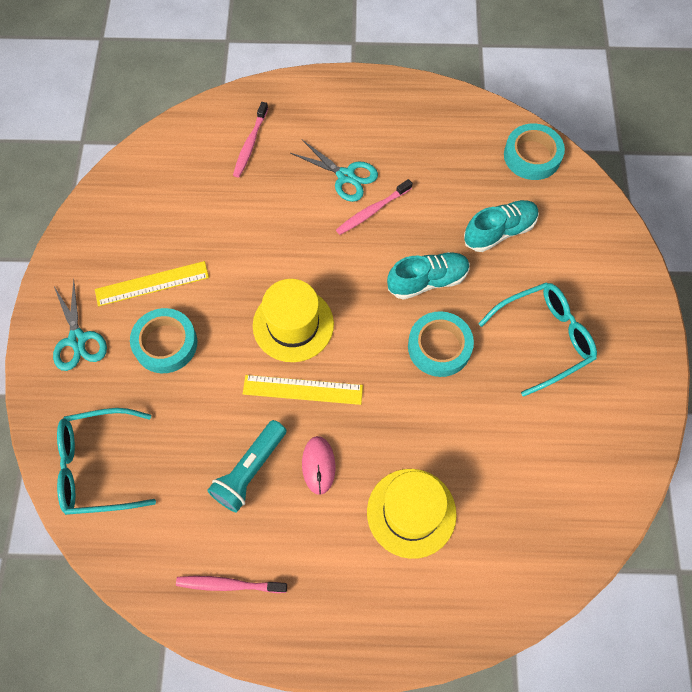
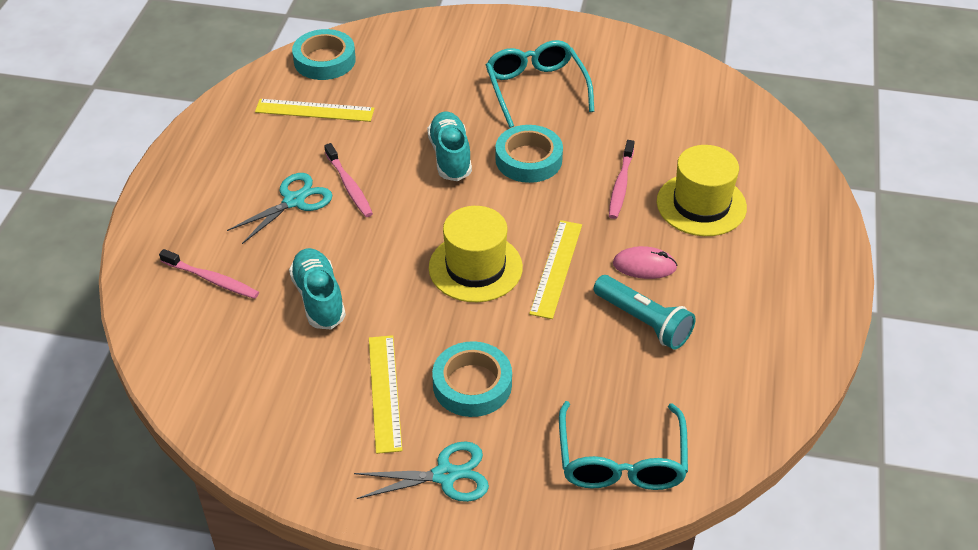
camera: 80 degrees left, 20 degrees down
pink toothbrush [176,576,287,593] -> pink toothbrush moved to [609,140,634,219]
turquoise shoe [464,200,539,252] -> turquoise shoe moved to [289,248,346,329]
none -> yellow ruler [255,99,374,122]

